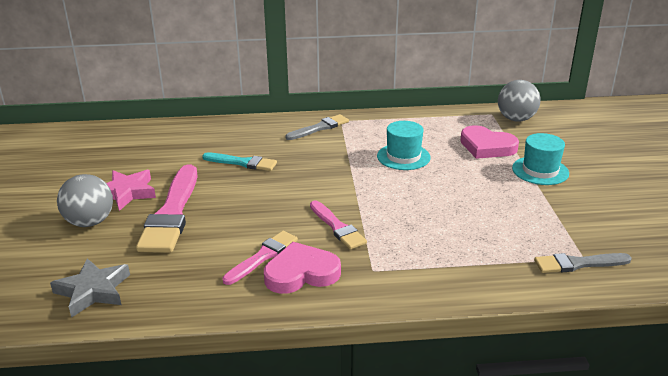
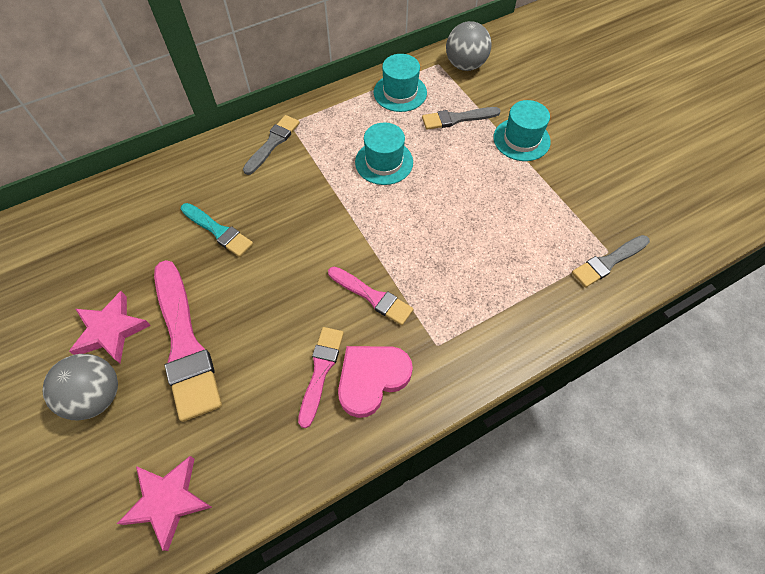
camera: 25 degrees left, 30 degrees up
grey star [50,258,130,318] -> pink star [117,456,212,551]
turquoise brush [202,153,277,171] -> turquoise brush turned 45 degrees clockwise [181,203,253,257]
pink heart [460,125,519,159] -> grey brush [422,107,501,130]
none -> turquoise hat [374,54,427,112]

